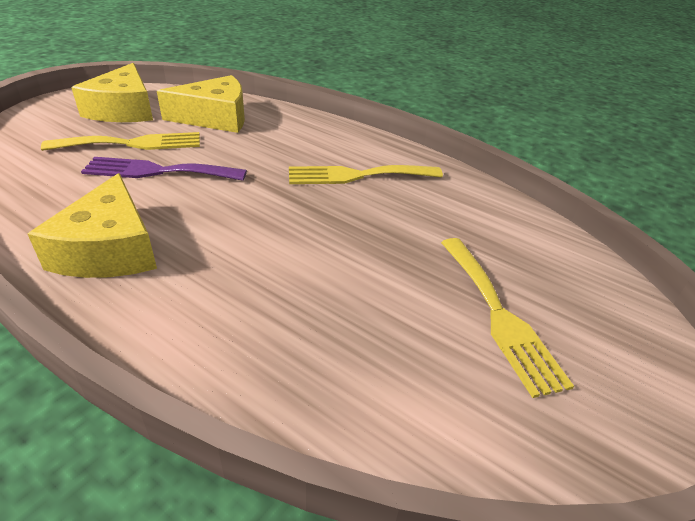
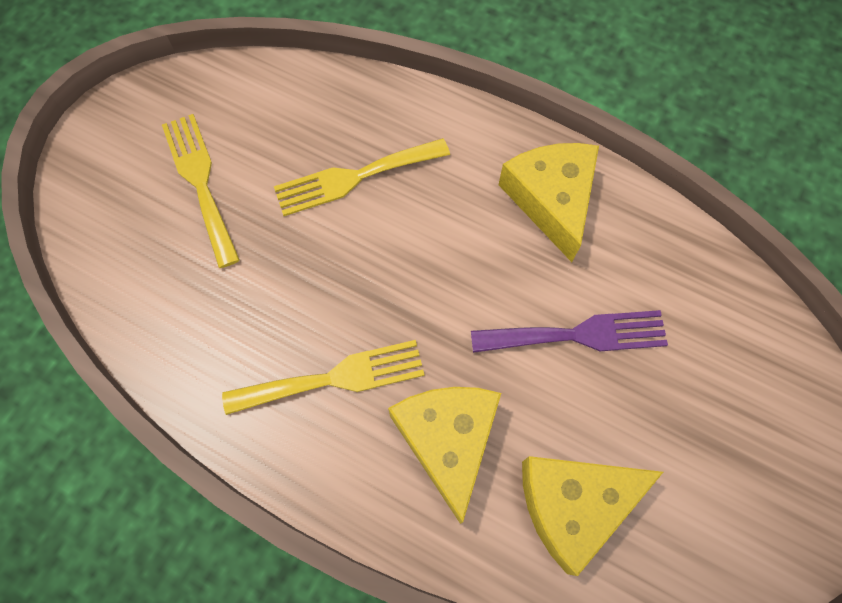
camera: 175 degrees right, 30 degrees up
yellow fork [41,132,200,151] -> yellow fork moved to [274,138,450,216]
yellow cheese [71,63,153,122] -> yellow cheese moved to [388,387,501,524]

